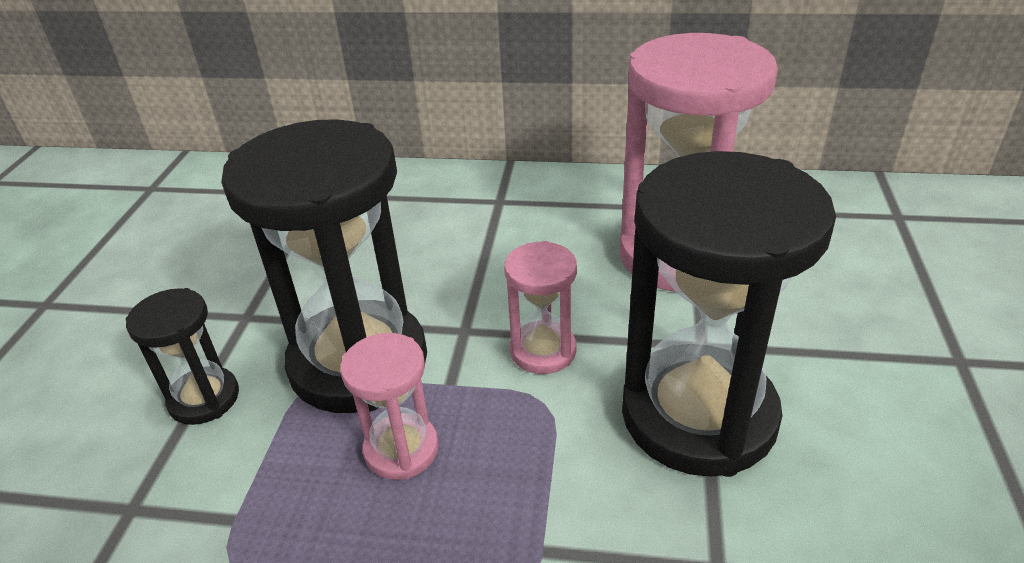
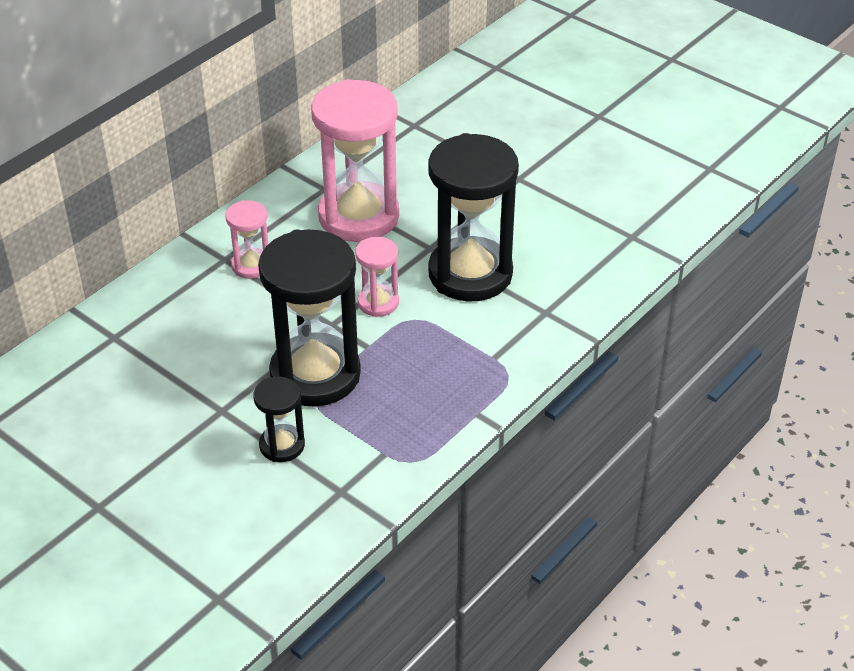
camera: 60 degrees left, 5 degrees up
pink hourglass [341,333,439,480] -> pink hourglass moved to [225,200,268,279]

